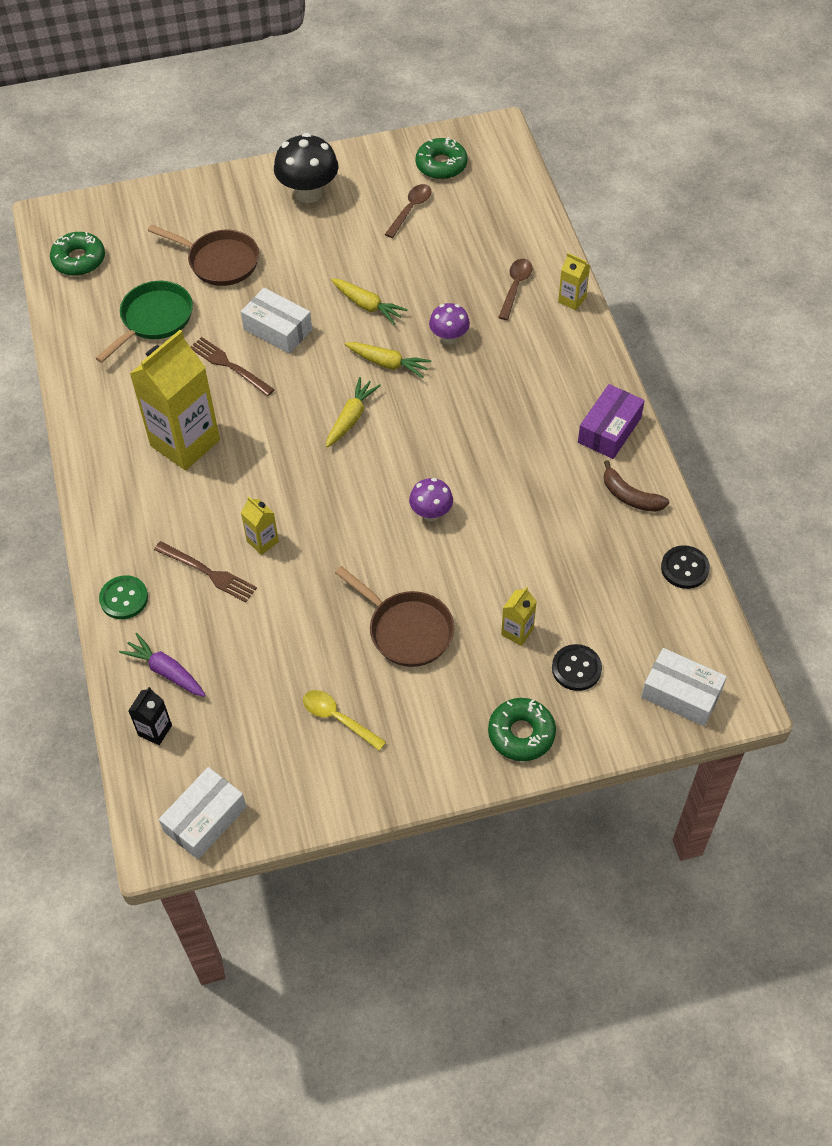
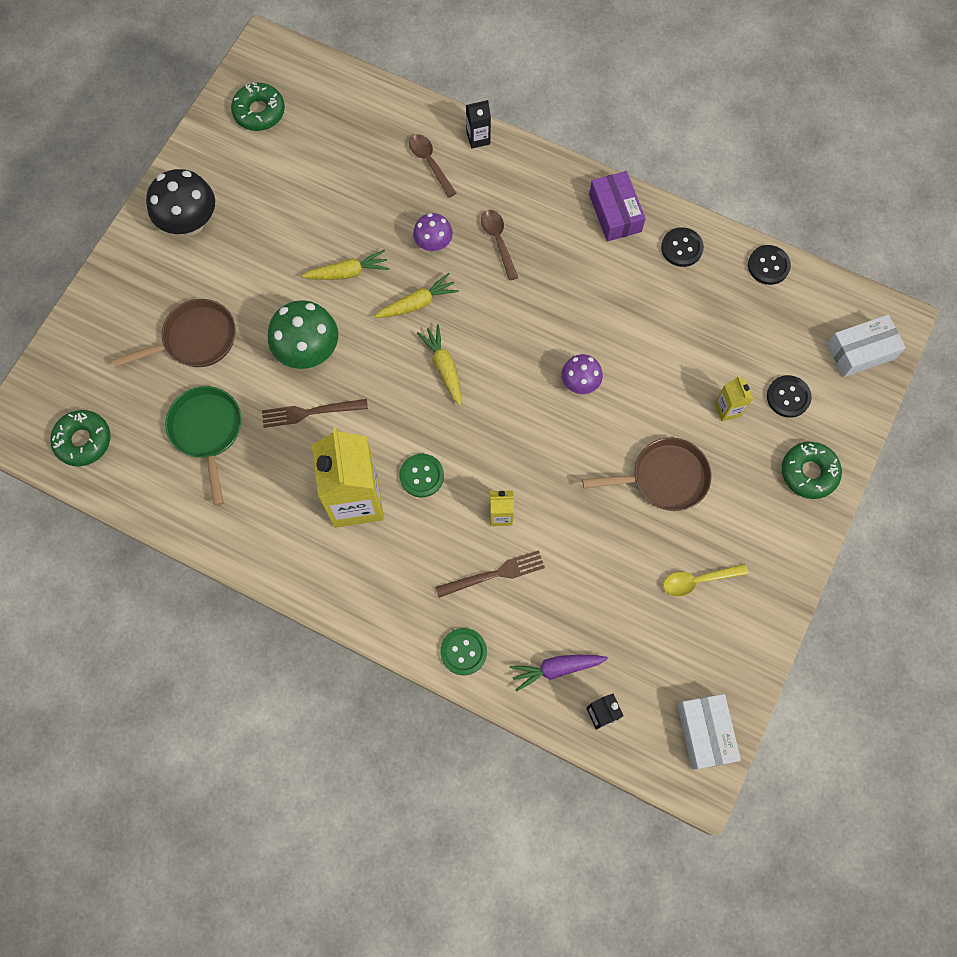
camera: 50 degrees left, 15 degrees up
white box [241,288,312,354] -> green mushroom [268,300,338,369]
brown spoon [385,184,432,238] -> brown spoon moved to [481,210,518,281]
yellow carton [558,253,590,310] -> black carton [466,100,491,149]
brown banana [604,460,669,512] -> black button [661,227,704,267]
none -> green button [399,454,444,497]

